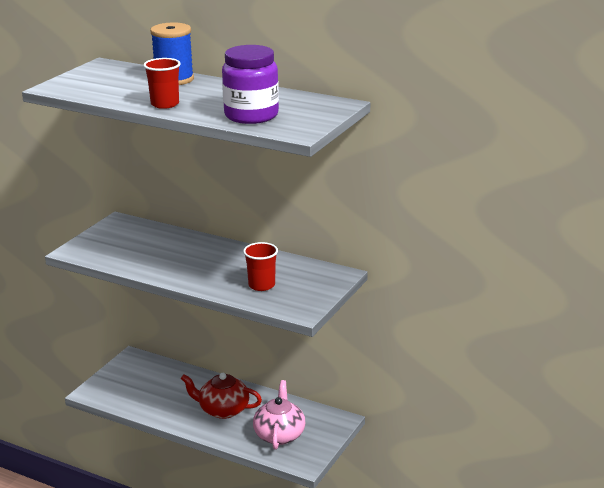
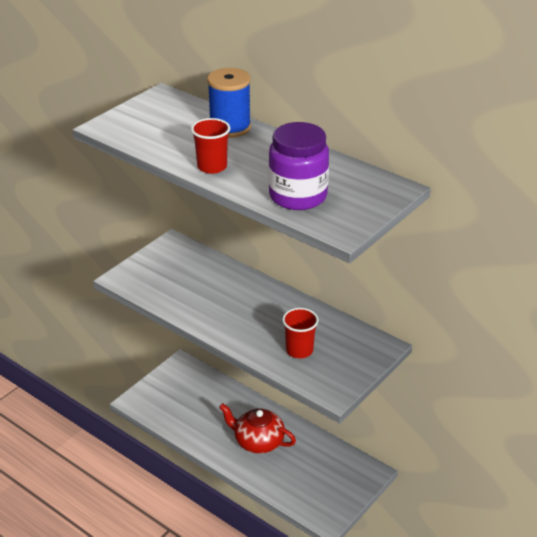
camera: 10 degrees right, 10 degrees up
pink teapot [253,380,305,450] -> none

